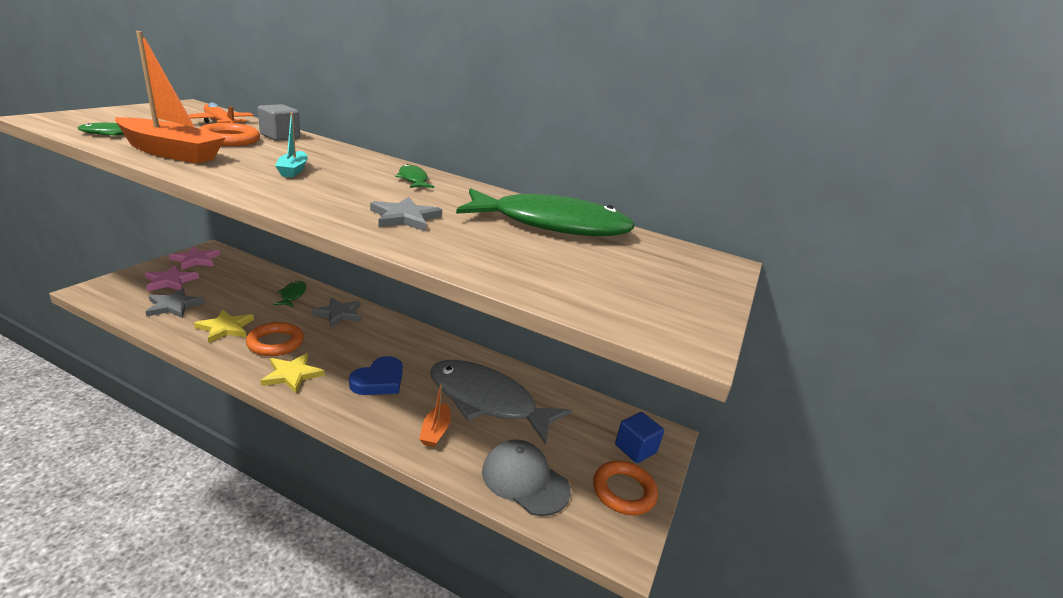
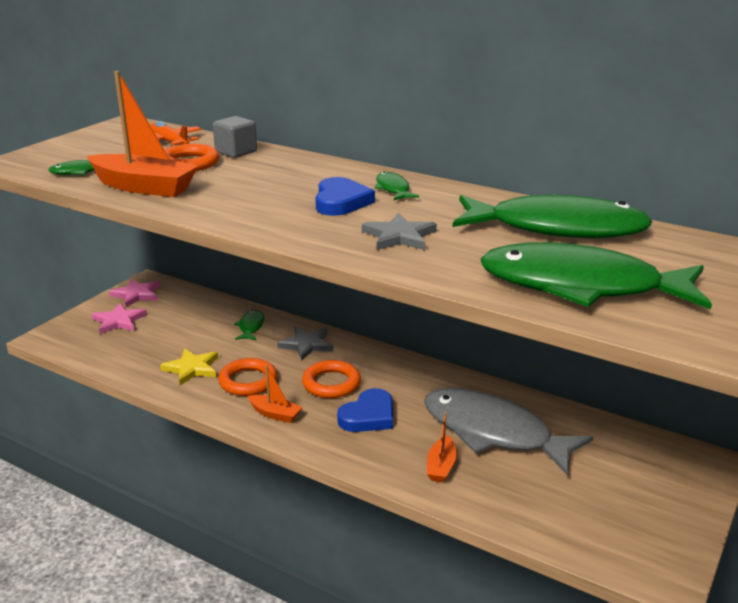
camera: 10 degrees right, 0 degrees up
grey star [145,288,205,318] -> none
yellow star [261,353,325,393] -> orange boat [248,365,302,423]
turquoise boat [275,112,308,178] -> none
grey cap [482,440,571,516] -> none
orange ring [593,461,658,515] -> orange ring moved to [302,360,361,398]
blue cube [615,412,664,463] -> none
none -> blue heart [315,177,375,216]
none -> green fish [480,242,712,309]

